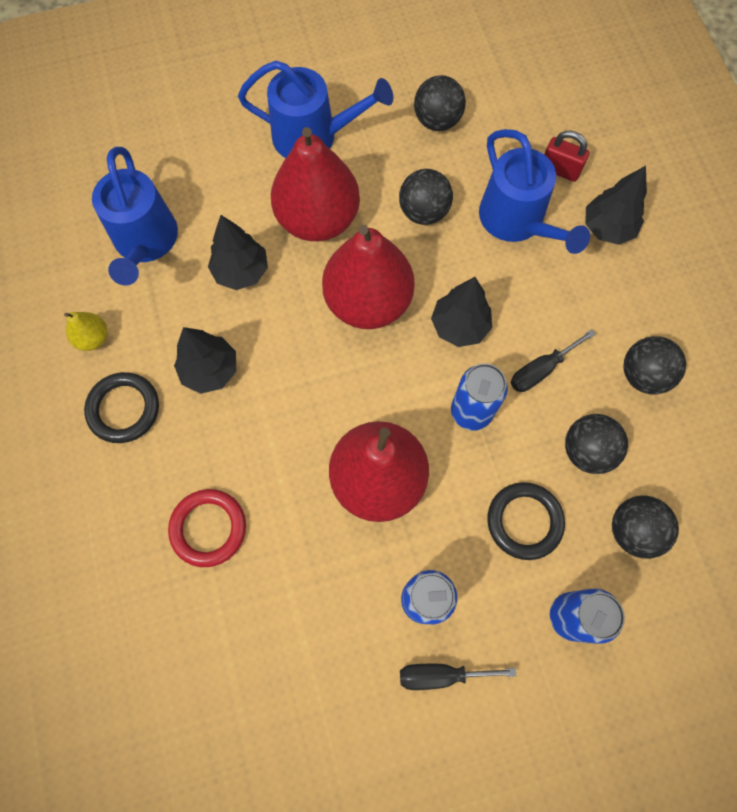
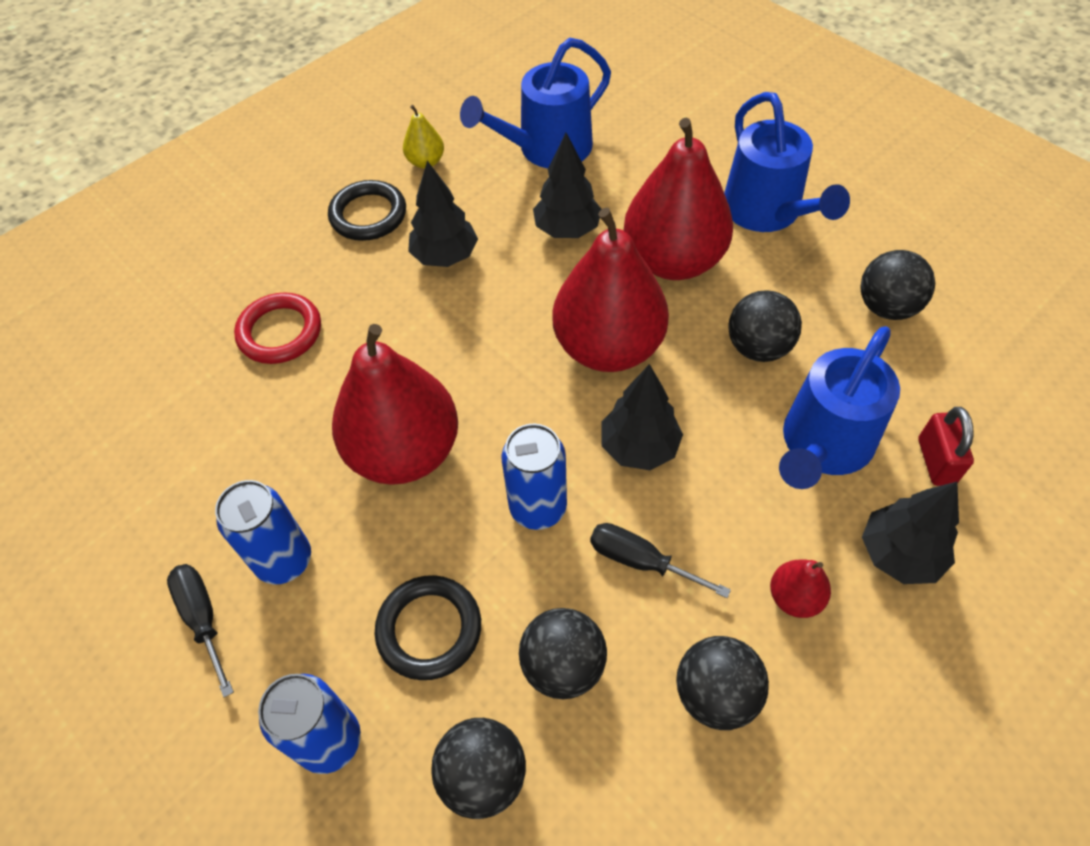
camera: 65 degrees right, 15 degrees down
none -> red pear [770,560,831,618]

